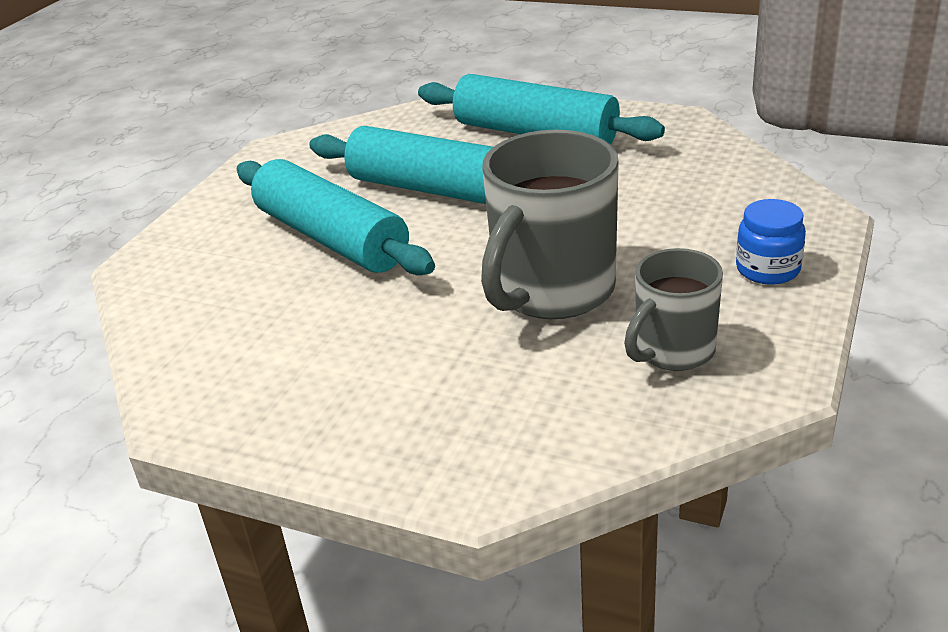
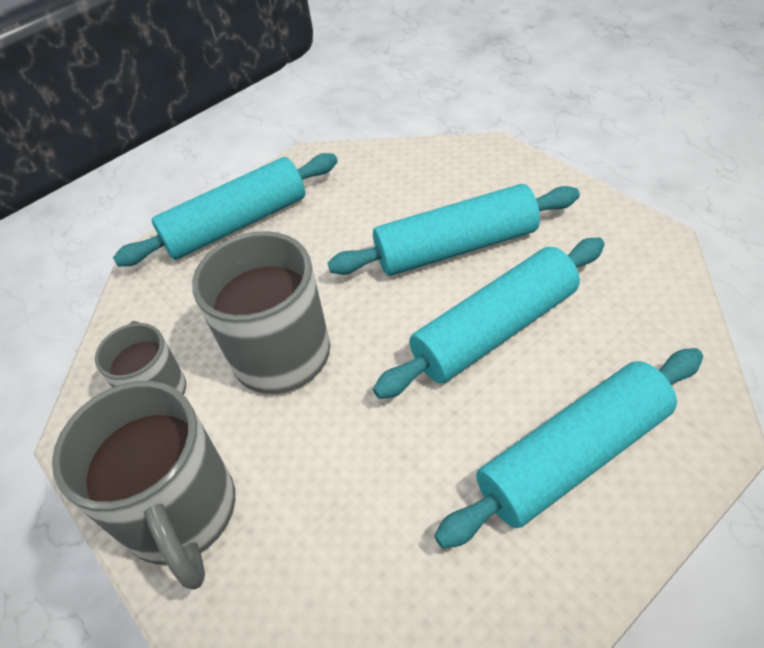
camera: 120 degrees right, 15 degrees up
blue jar [736,199,806,285] -> grey mug [52,381,235,590]
none -> turquoise rolling pin [113,153,337,266]

